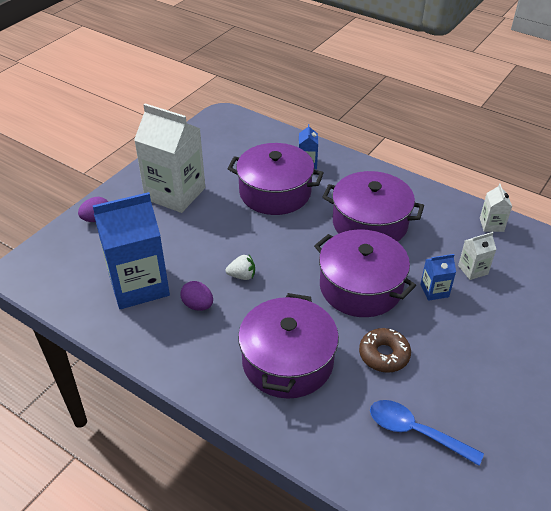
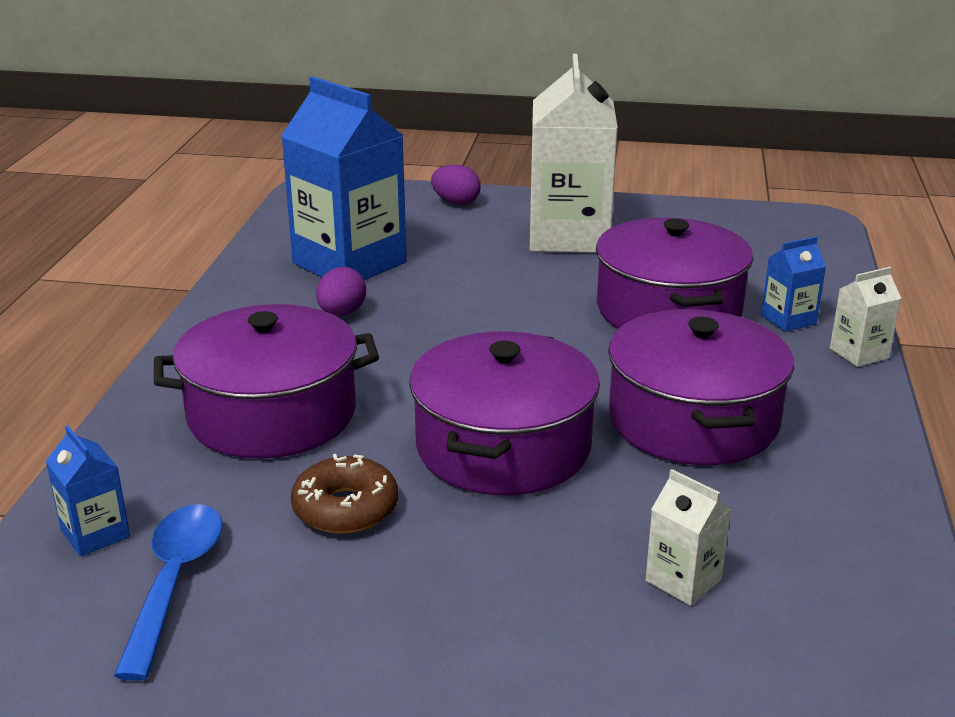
camera: 65 degrees right, 15 degrees down
white strawberry [226,255,255,280] -> none
blue carton [420,254,456,301] -> blue carton moved to [46,425,130,557]
white carton [480,184,512,232] -> white carton moved to [830,267,901,367]

